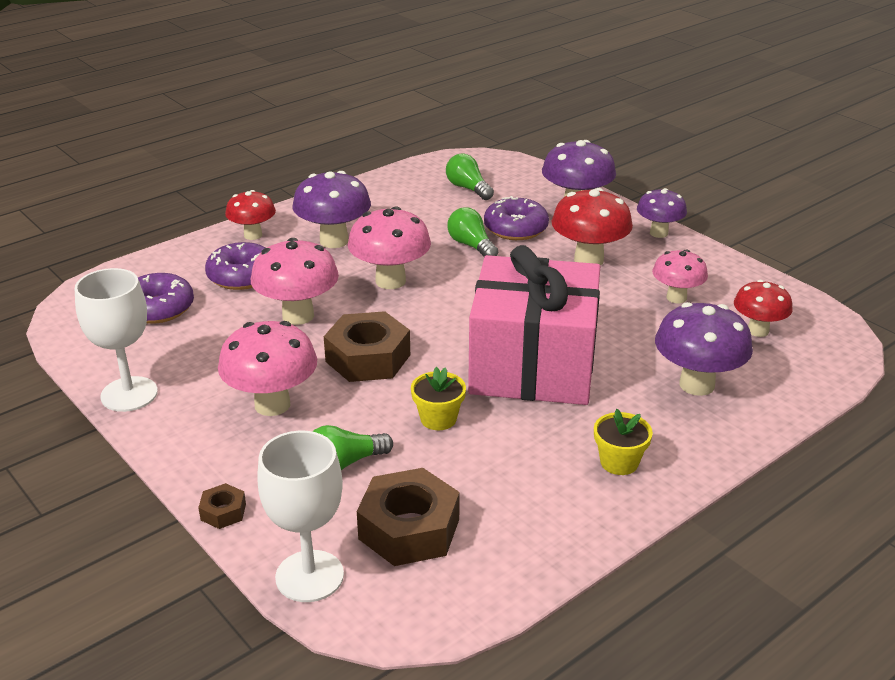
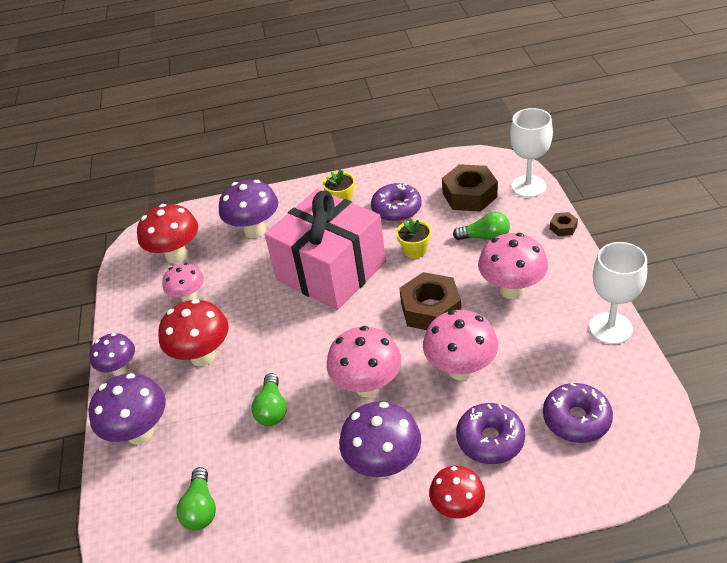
camera: 145 degrees left, 10 degrees up
purple donut [484,196,549,240] -> purple donut moved to [371,183,422,222]
red mushroom [734,280,793,337] -> red mushroom [137,204,198,264], size x1.54

